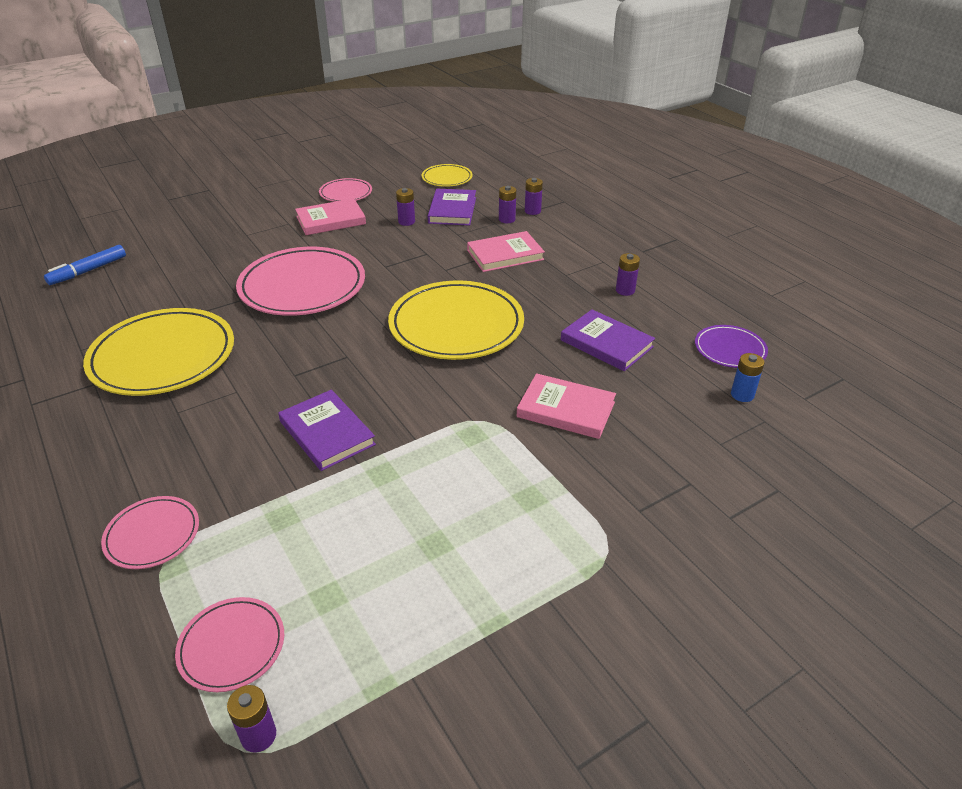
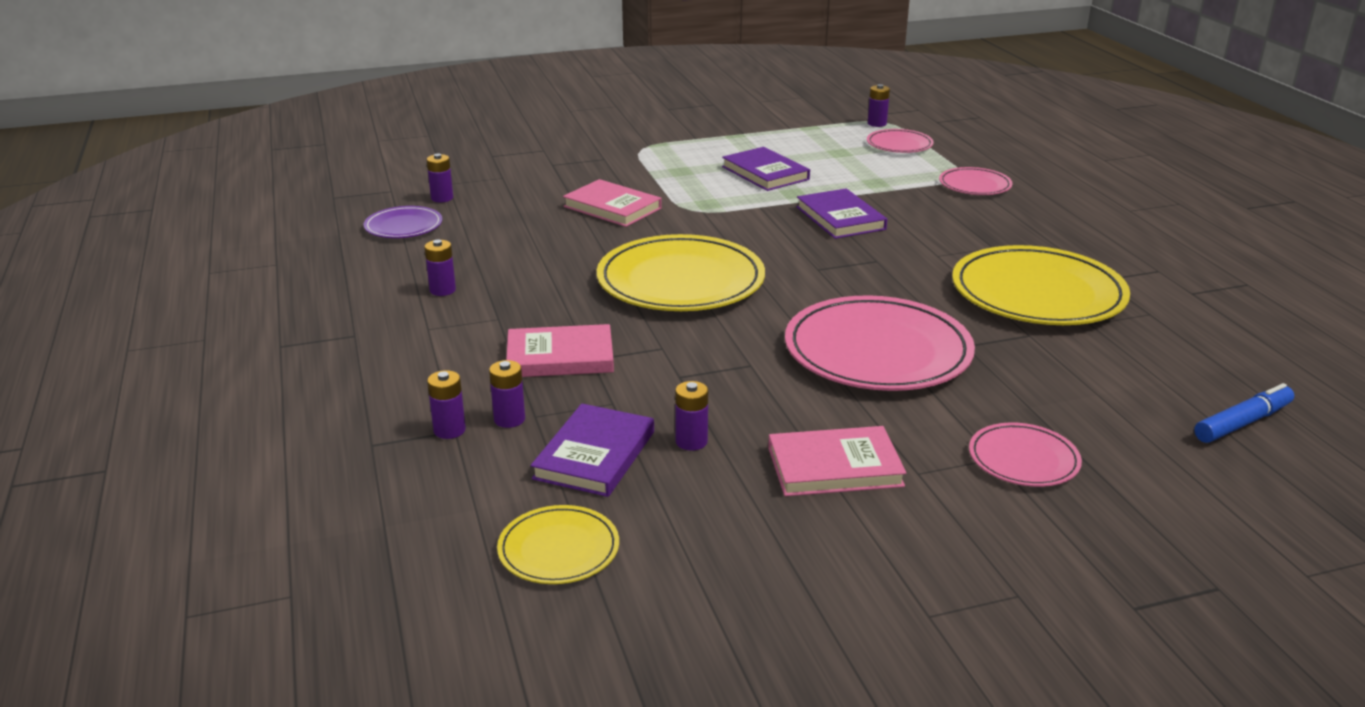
camera: 165 degrees left, 10 degrees down
pink plate [319,178,372,202] -> pink plate moved to [969,423,1082,487]
purple book [561,309,655,371] -> purple book moved to [722,147,810,191]
blue battery [731,353,765,402] -> purple battery [426,154,453,202]

